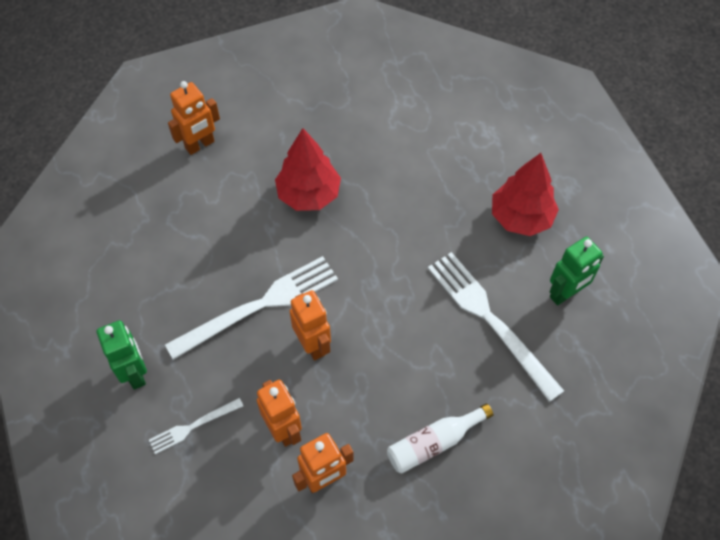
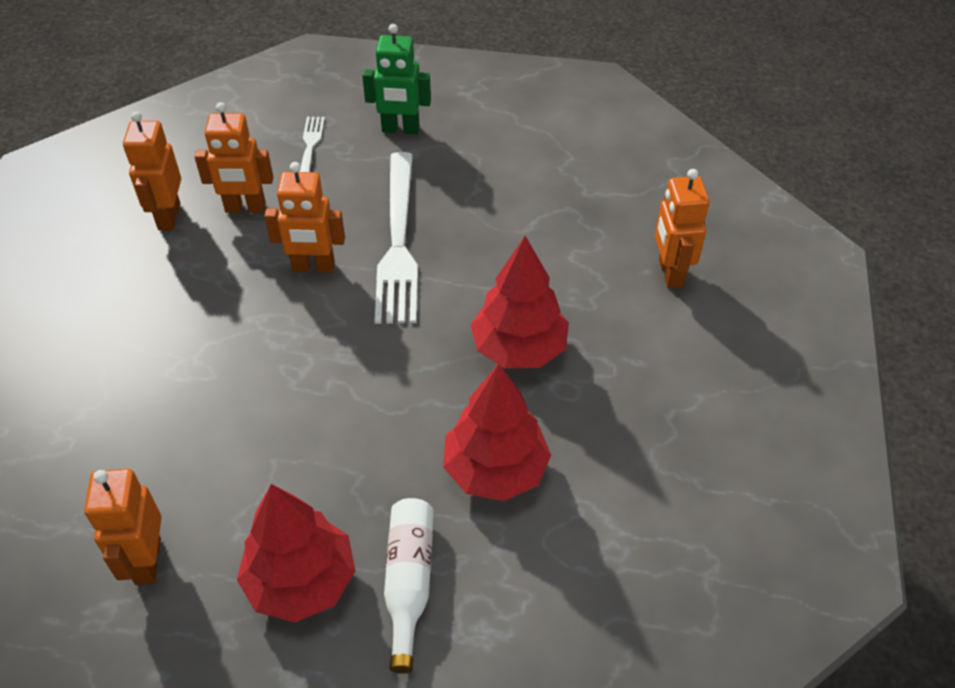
camera: 120 degrees right, 10 degrees down
white bottle [387,403,493,474] -> white bottle moved to [384,498,434,674]
white fork [428,252,564,402] -> none
green robot [550,236,604,305] -> orange robot [84,469,162,585]
none -> red tree [443,364,551,501]

